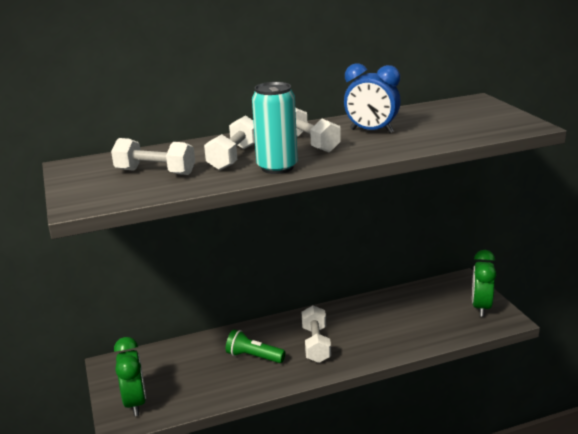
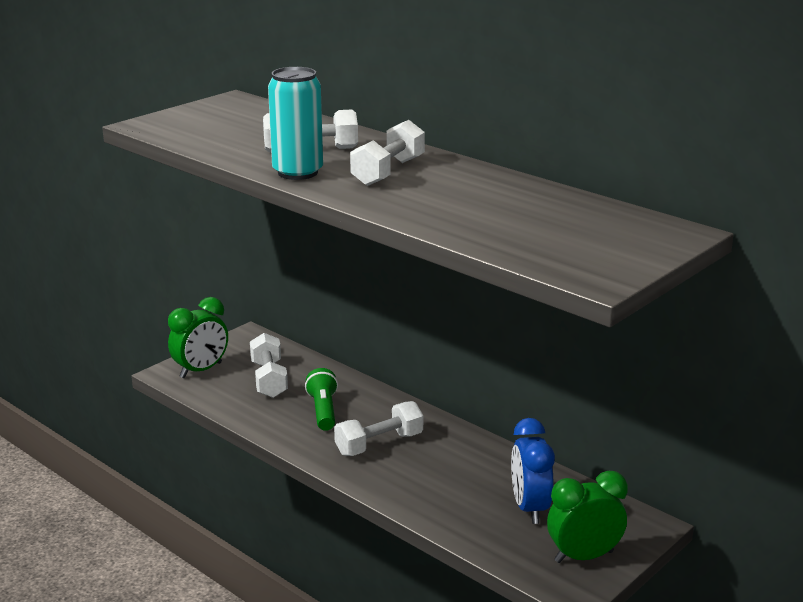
camera: 60 degrees right, 0 degrees up
white dumbbell [111,138,195,175] -> white dumbbell moved to [250,333,288,398]
blue clock [344,63,401,133] -> blue clock moved to [511,418,555,524]

